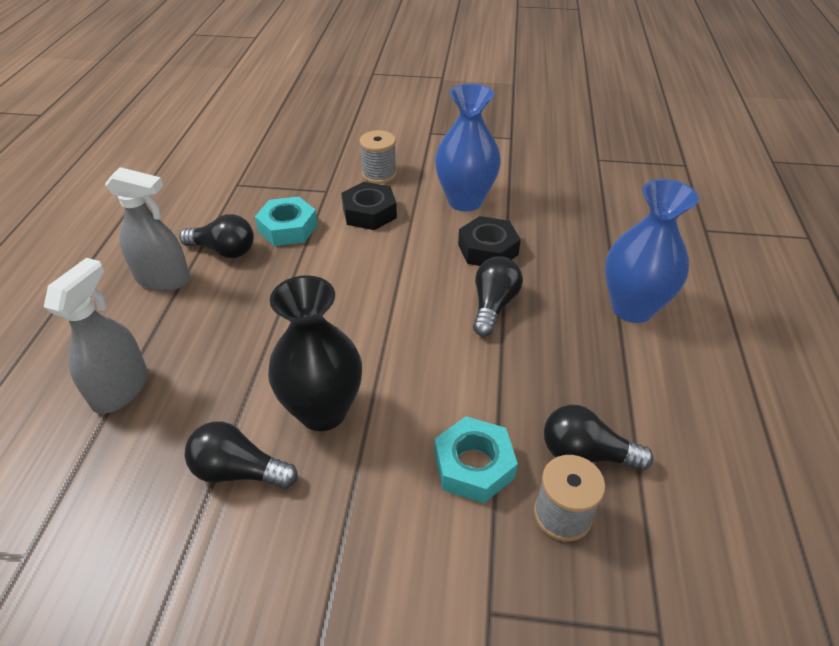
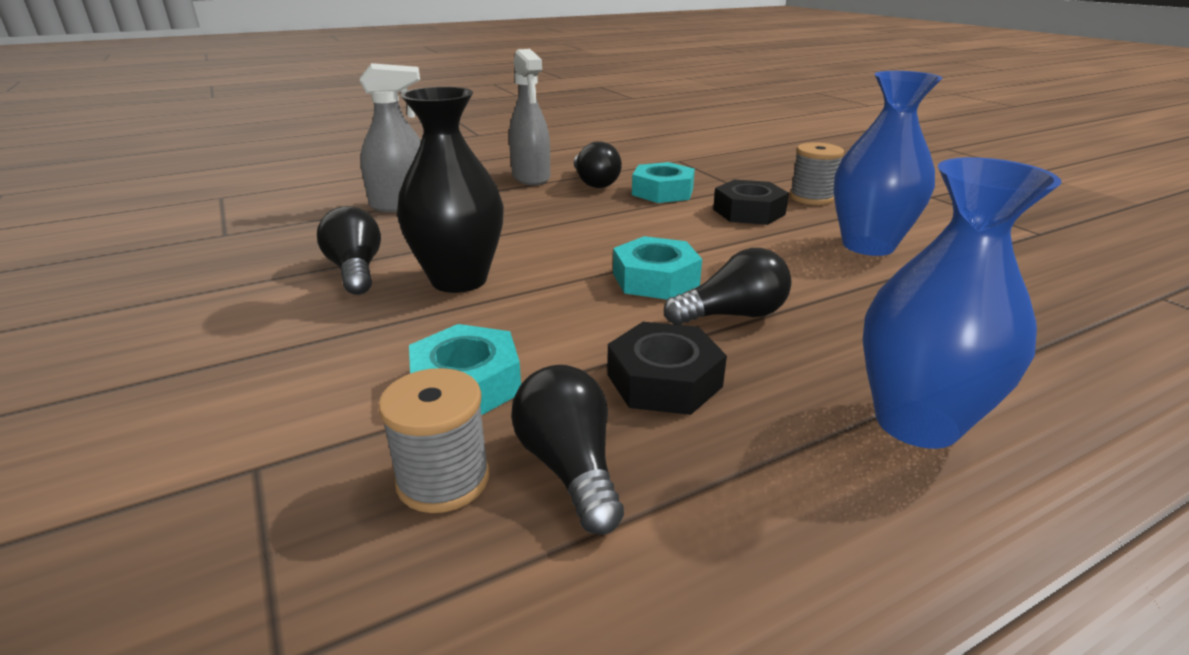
camera: 55 degrees right, 15 degrees down
black nut [458,216,521,266] -> black nut moved to [607,322,727,415]
none -> turquoise nut [613,236,702,300]

